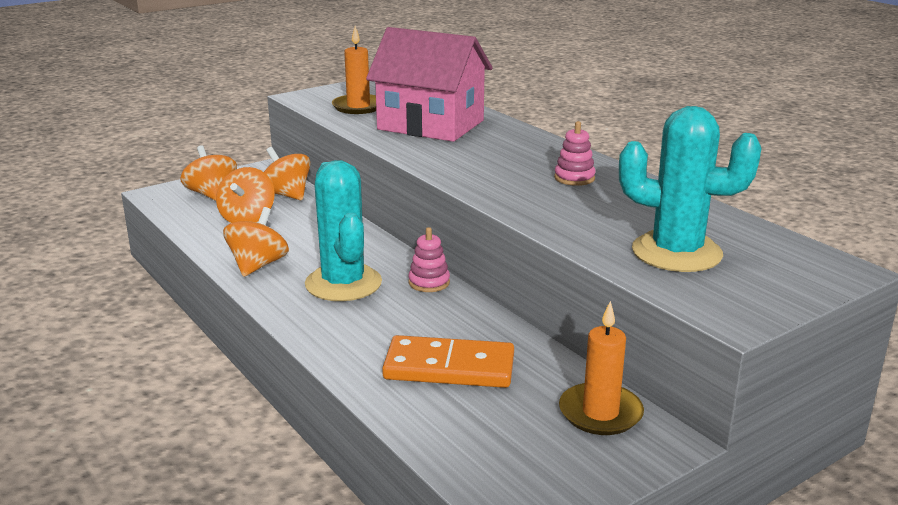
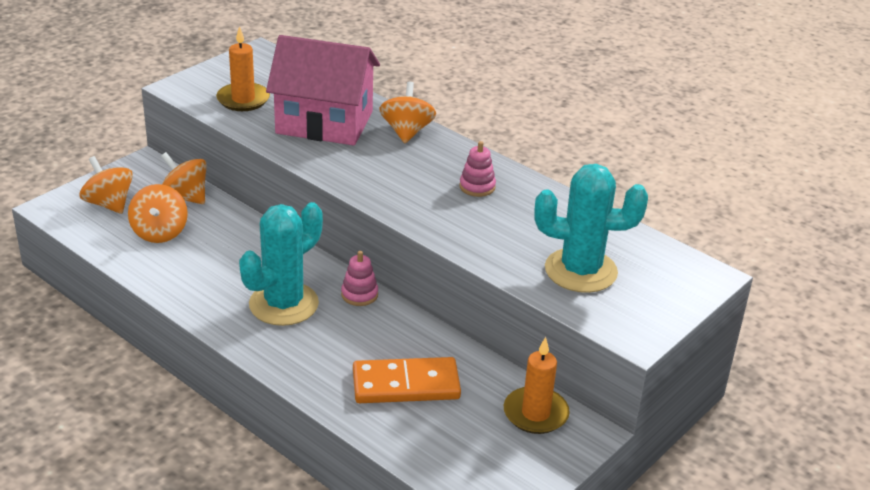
camera: 15 degrees left, 10 degrees up
orange spinning top [223,207,289,277] -> orange spinning top moved to [379,82,436,143]
turquoise cactus [305,160,382,301] -> turquoise cactus turned 75 degrees clockwise [239,202,323,326]

